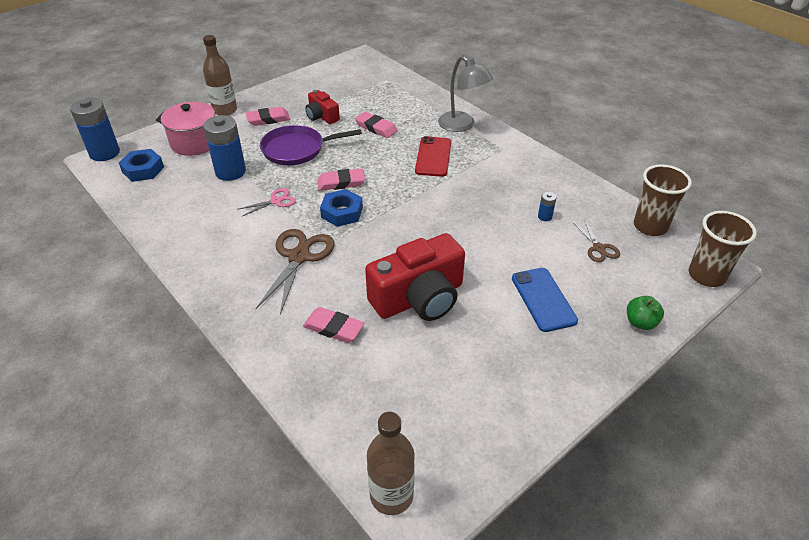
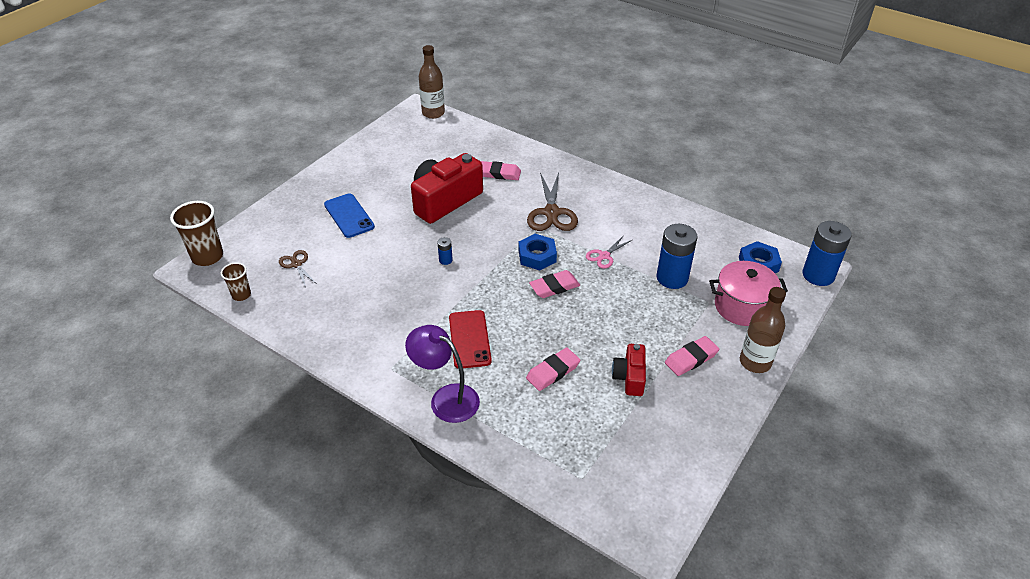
camera: 165 degrees right, 0 degrees up
purple pan [260,125,362,165] -> none
red camera [305,90,340,124] -> red camera turned 120 degrees counterclockwise [612,344,646,396]
pink eraser [355,112,398,138] -> pink eraser turned 60 degrees counterclockwise [526,347,580,391]
grey lamp [438,56,493,132] -> purple lamp [405,325,480,423]
blue battery [538,192,556,221] -> blue battery moved to [437,237,453,265]
green apple [627,296,664,330] -> none
brown cup [634,164,692,236] -> brown cup [221,262,251,301], size x0.57

